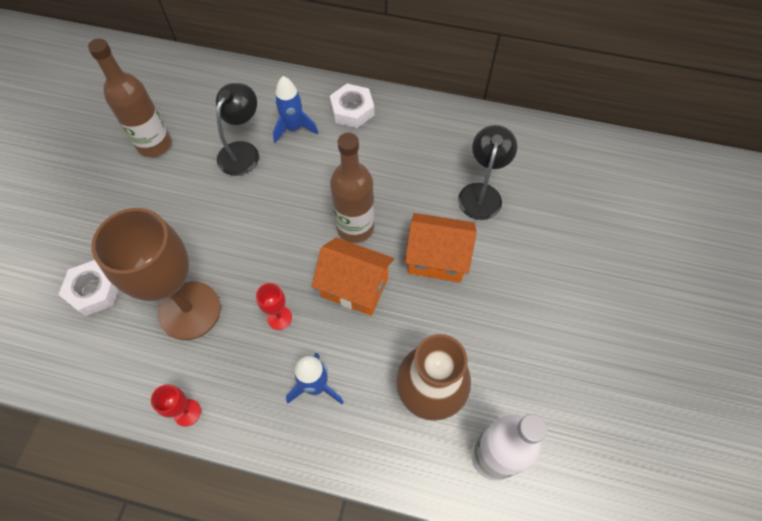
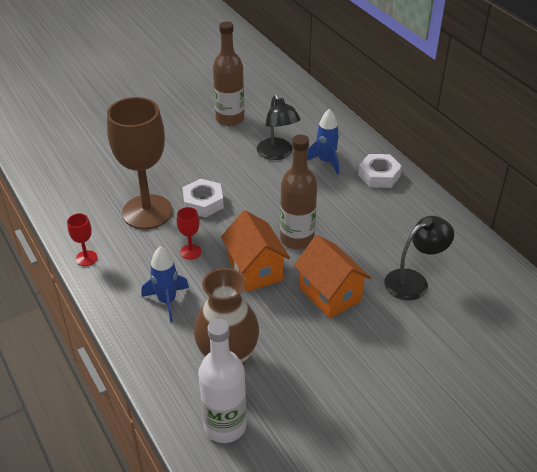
camera: 45 degrees right, 20 degrees down
white nut [58,260,119,316] -> white nut moved to [182,179,224,218]
black lamp [216,83,259,176] -> black lamp turned 90 degrees clockwise [257,94,300,160]

